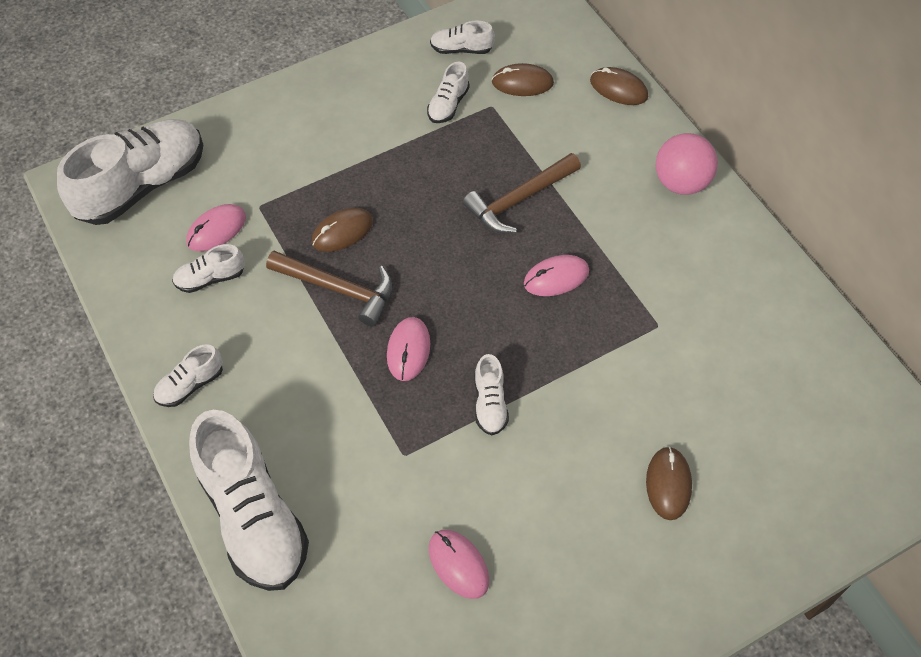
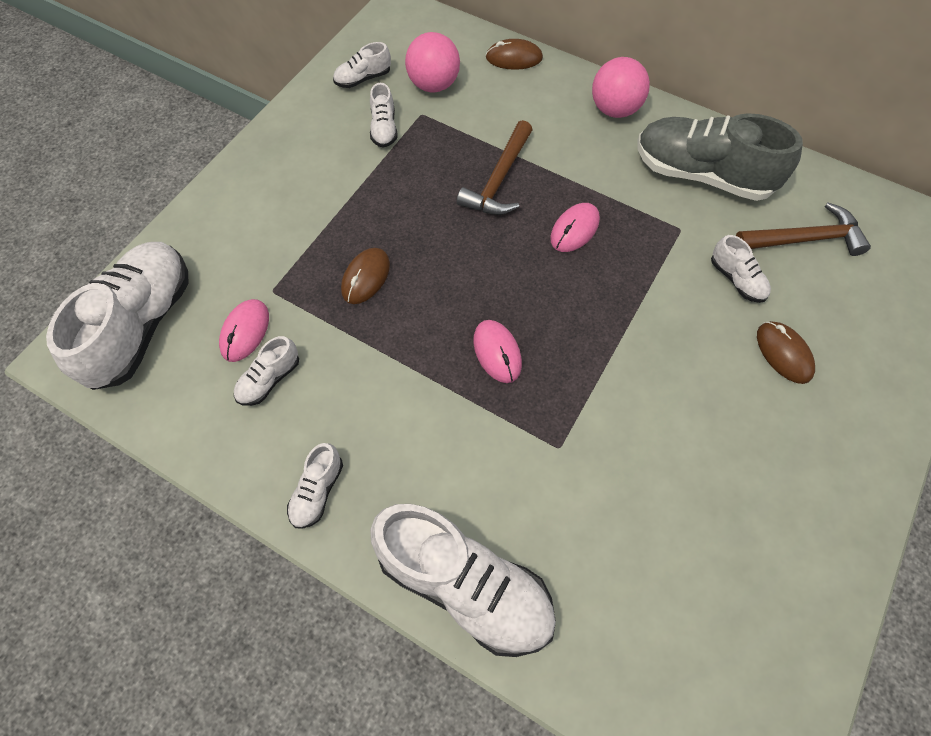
camera: 30 degrees left, 5 degrees up
brown hammer [266,251,392,326] -> brown hammer moved to [736,203,871,256]
pink mouse [429,530,489,599] -> none
white shoe [474,354,509,435] -> white shoe moved to [711,235,771,303]
brown mouse [492,63,554,96] -> pink ball [405,32,460,92]
none -> grey shoe [637,113,803,201]

